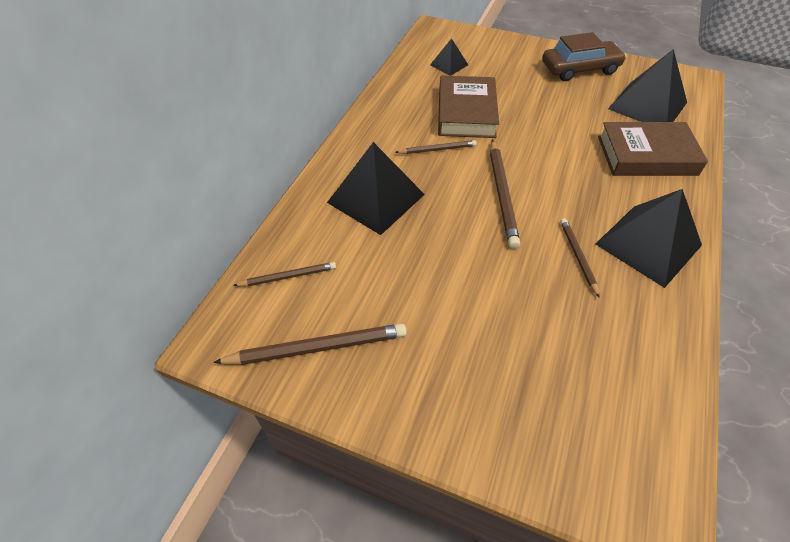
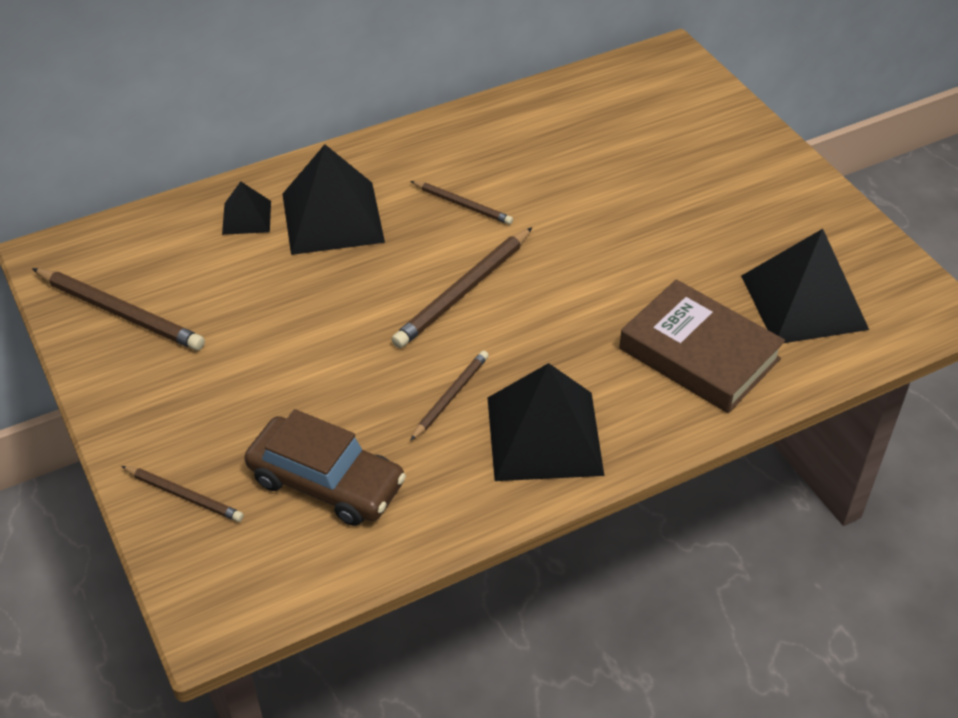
camera: 40 degrees right, 5 degrees down
brown pencil [233,262,336,286] -> brown pencil moved to [121,466,244,522]
black pyramid [430,38,468,76] -> black pyramid moved to [222,181,271,235]
brown book [438,76,499,138] -> none
brown car [542,32,626,81] -> brown car moved to [244,409,406,526]

